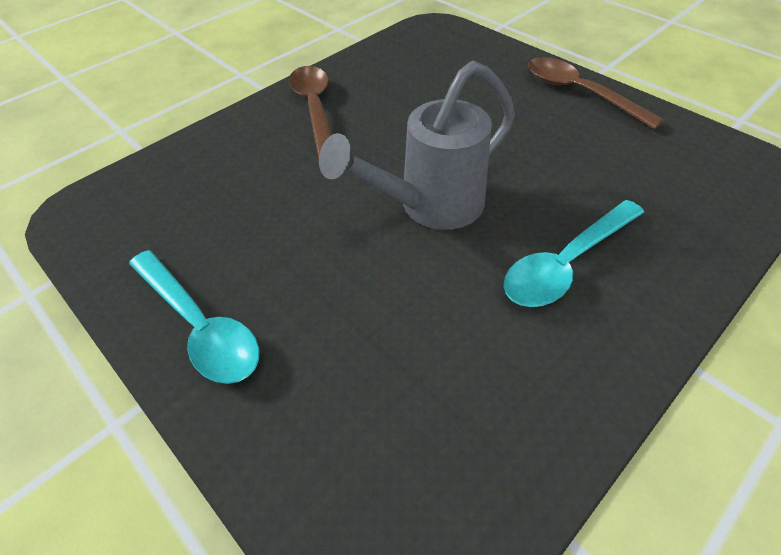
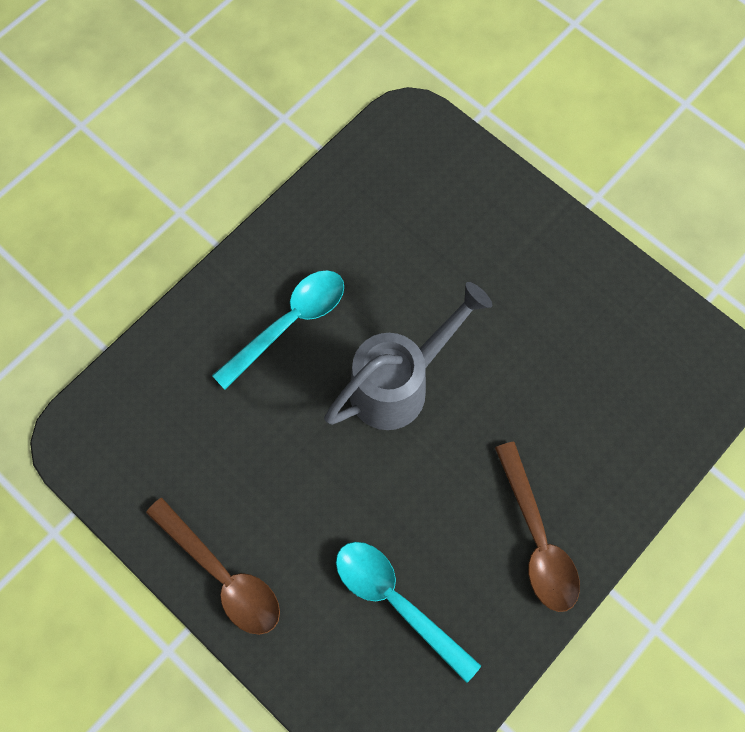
camera: 175 degrees right, 20 degrees up
turquoise spoon [129,250,259,384] -> turquoise spoon moved to [336,542,481,683]

